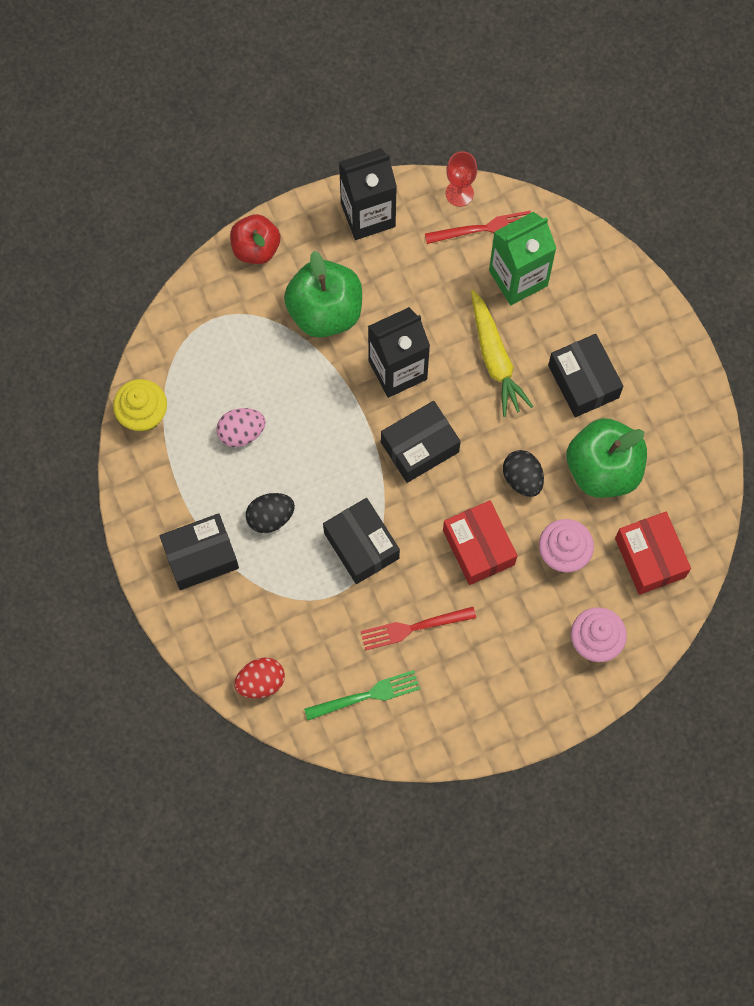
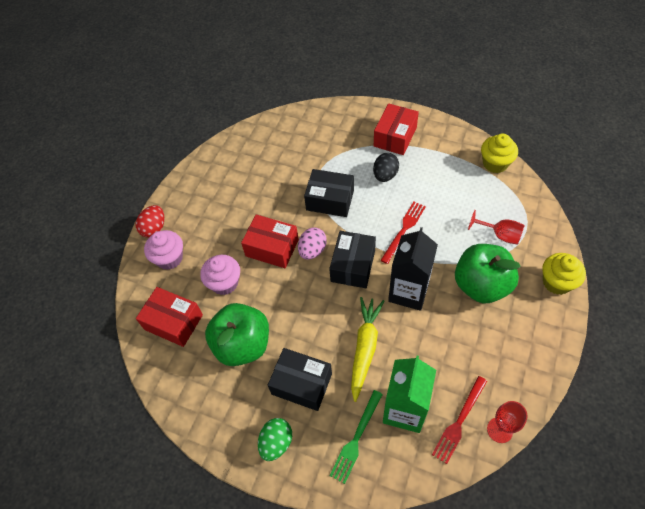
camera: 140 degrees right, 15 degrees down
black box [159,513,239,590] -> red box [374,103,419,155]
pink egg [216,408,266,447] -> pink egg moved to [298,228,327,260]
red apple [230,214,280,264] -> yellow cupcake [542,253,586,295]
red egg [234,658,285,698] -> red egg moved to [136,205,165,238]
green fork [304,670,420,720] -> green fork moved to [330,390,383,484]
black carton [339,148,397,240] -> none
red fork [361,607,476,650] -> red fork moved to [381,202,426,264]
yellow carrot [471,290,534,417] -> yellow carrot turned 75 degrees clockwise [351,297,384,402]
black egg [503,450,544,497] -> none
none -> green egg [258,418,292,461]
none -> red goblet [468,210,525,245]

